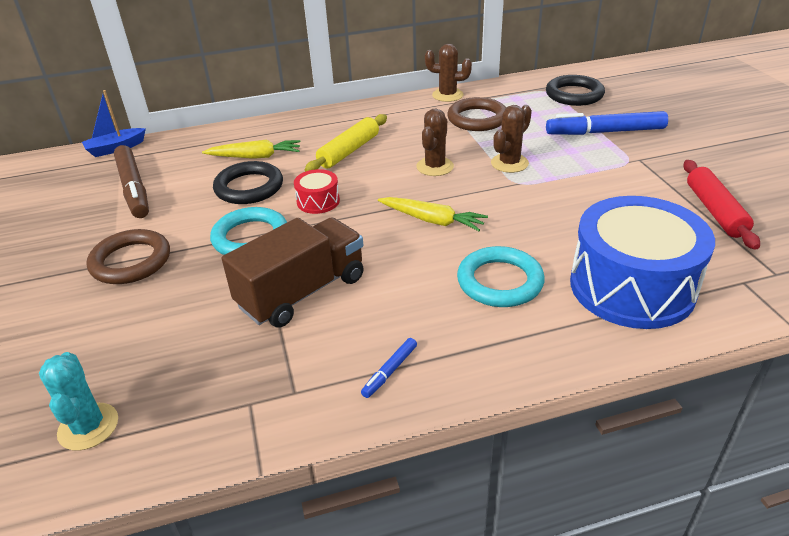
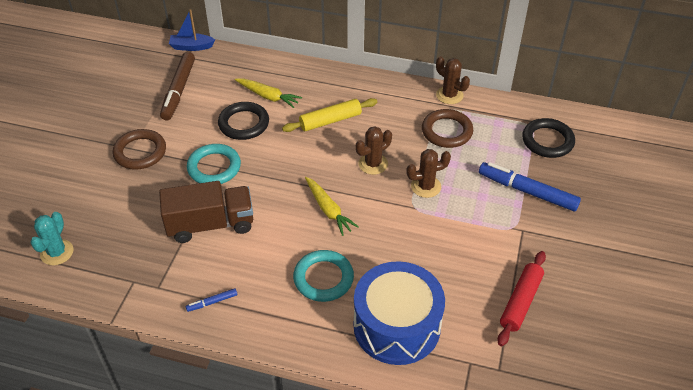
camera: 30 degrees right, 10 degrees up
red drum [294,169,340,214] -> none

